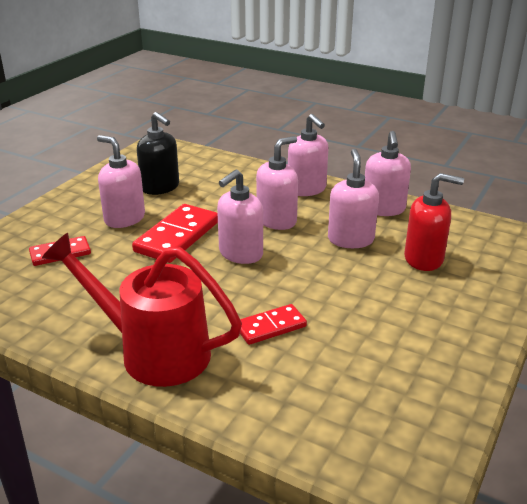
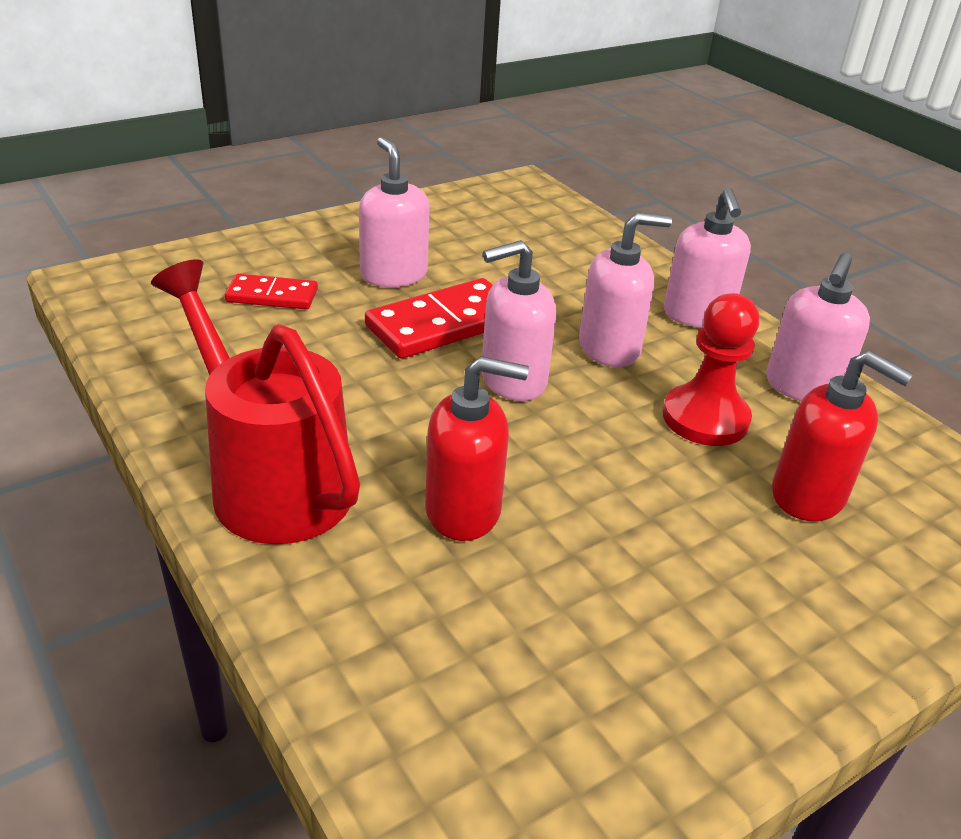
camera: 25 degrees right, 5 degrees up
black soap dispenser [137,112,179,195] -> none
red domino [240,304,307,345] -> red soap dispenser [425,356,529,541]
pink soap dispenser [328,149,379,248] -> red pawn [663,293,759,446]

